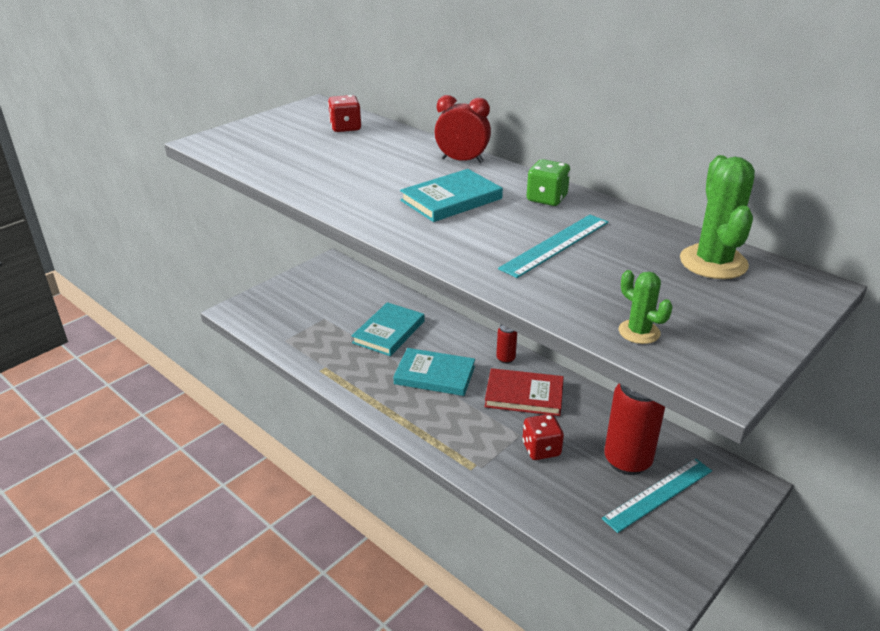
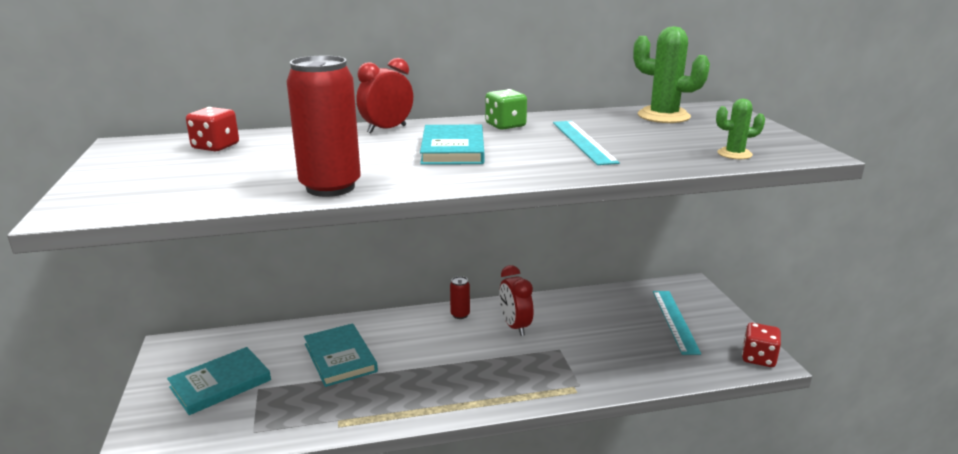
camera: 55 degrees left, 10 degrees down
turquoise book [393,348,475,396] -> turquoise book moved to [167,347,271,415]
red book [484,368,564,416] -> red clock [499,265,533,336]
red dice [523,414,564,460] -> red dice moved to [742,323,781,367]
red can [604,384,665,475] -> red can moved to [286,56,361,197]

